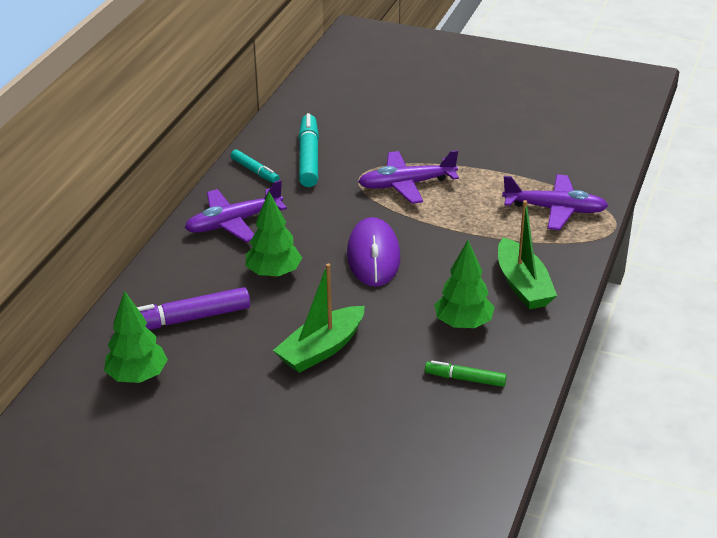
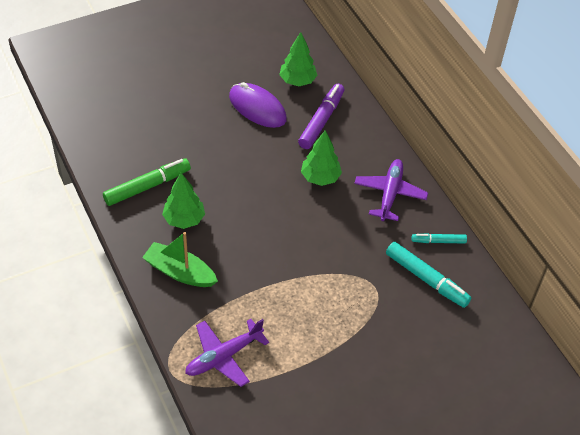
camera: 130 degrees right, 15 degrees up
green boat [273,263,365,373] -> none
purple mouse [347,217,400,287] -> purple mouse moved to [229,82,287,128]
purple plane [358,150,459,204] -> none
green marker [425,361,507,387] -> green marker [103,158,191,206], size x1.73

